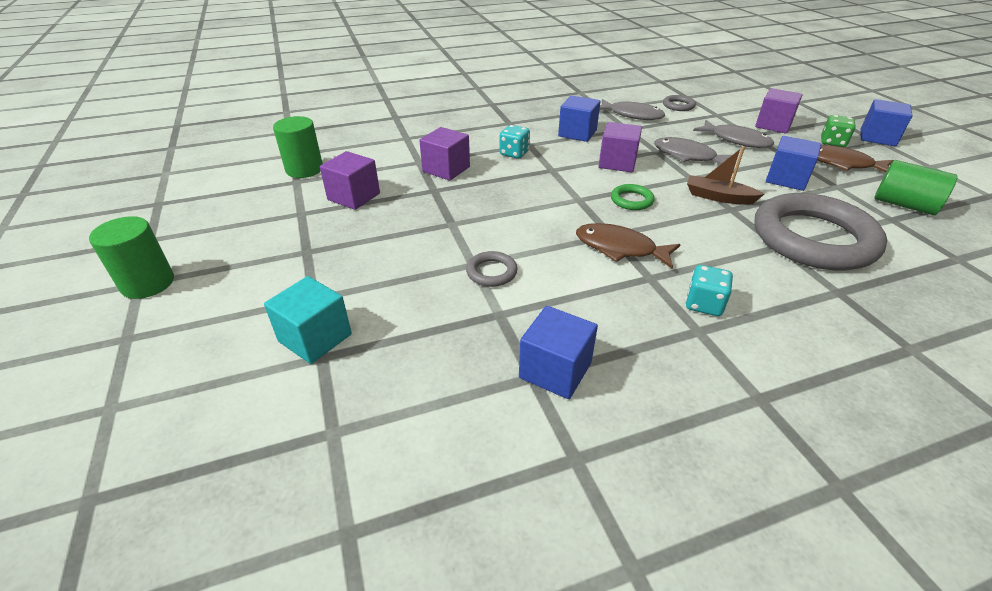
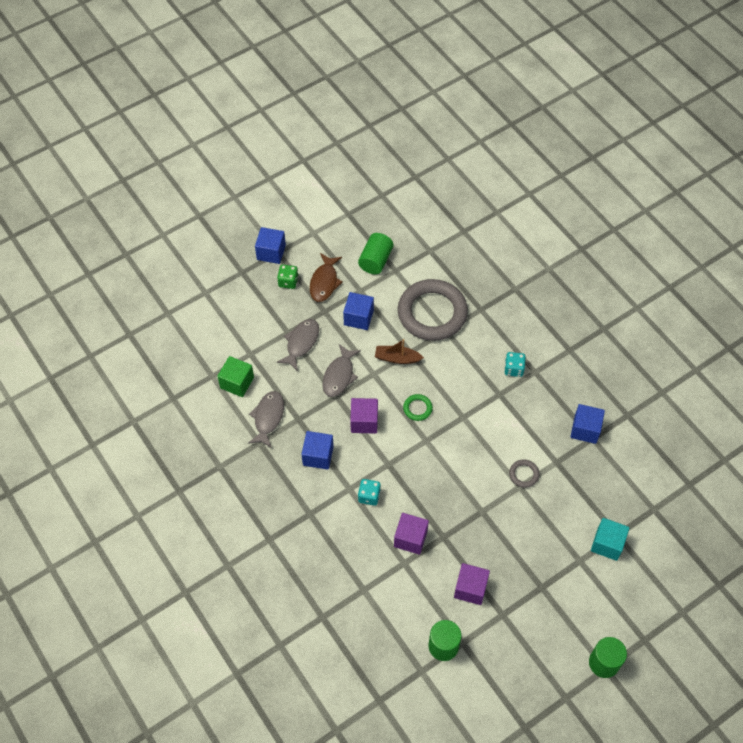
camera: 105 degrees left, 20 degrees up
brown fish [576,223,681,269] -> none
grey ring [663,95,696,111] -> green cube [217,356,254,397]
brown boat [687,146,764,205] -> brown boat turned 90 degrees clockwise [375,339,424,364]
purple cube [755,88,803,134] -> none

